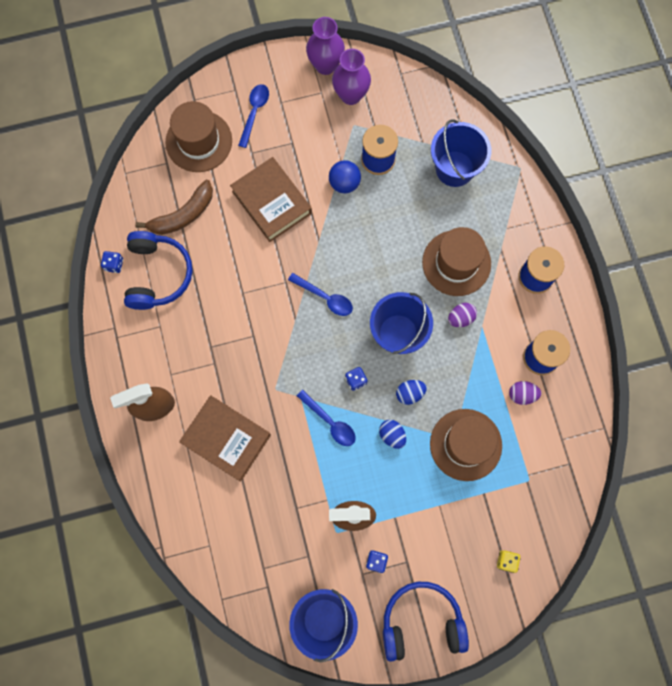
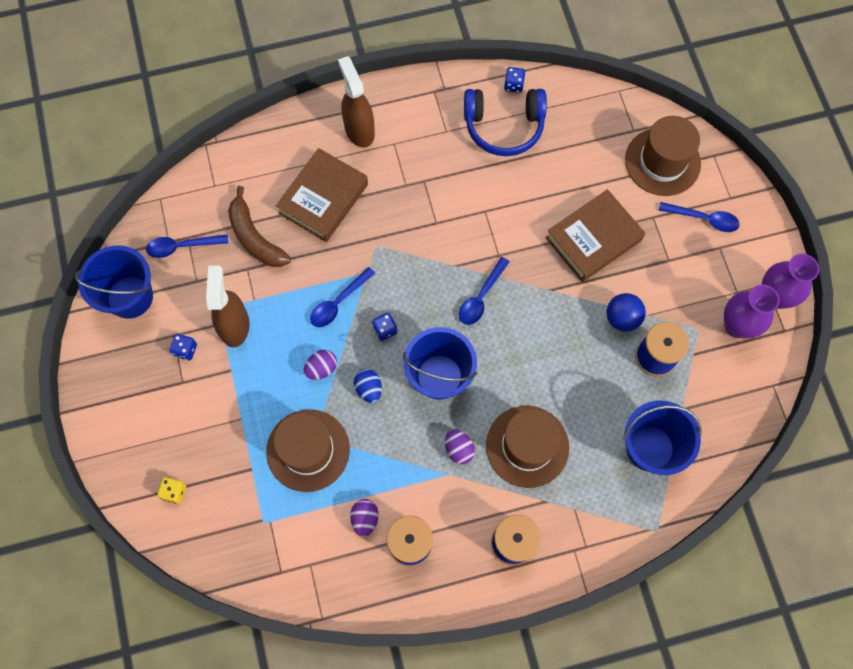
camera: 90 degrees right, 5 degrees down
brown banana [135,180,213,235] -> brown banana moved to [228,186,291,267]
blue egg [379,420,406,449] -> purple egg [304,350,337,380]
blue headphones [383,582,469,662] -> none
none -> blue spoon [146,234,228,258]

